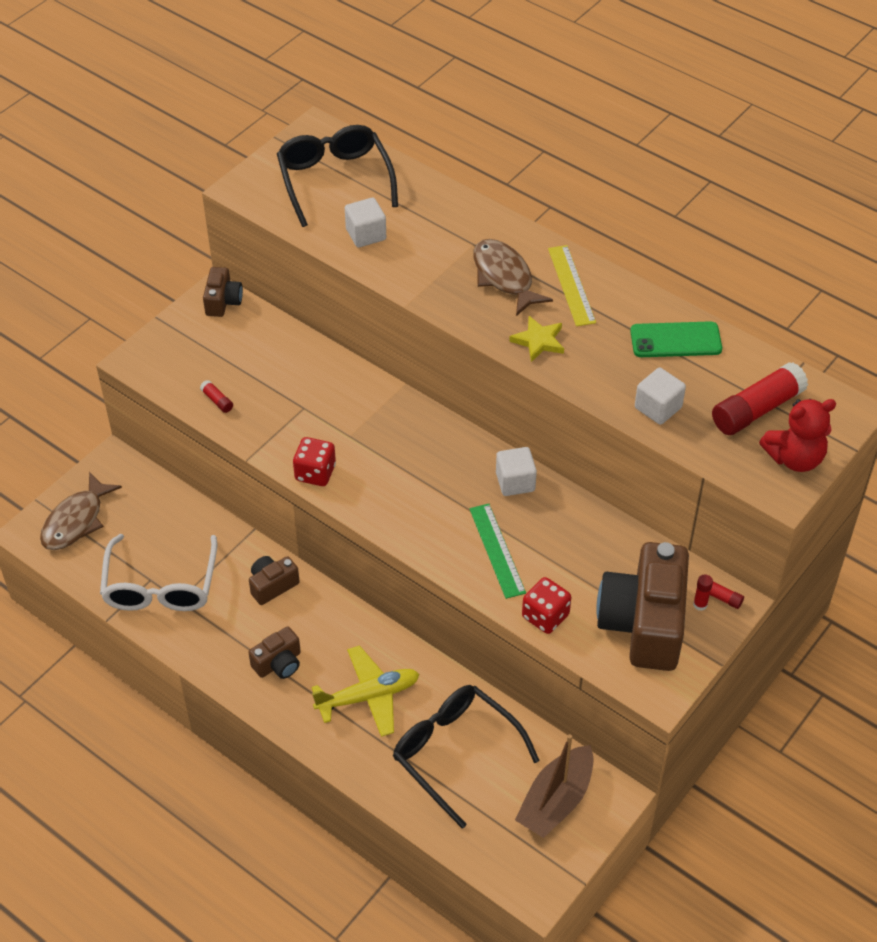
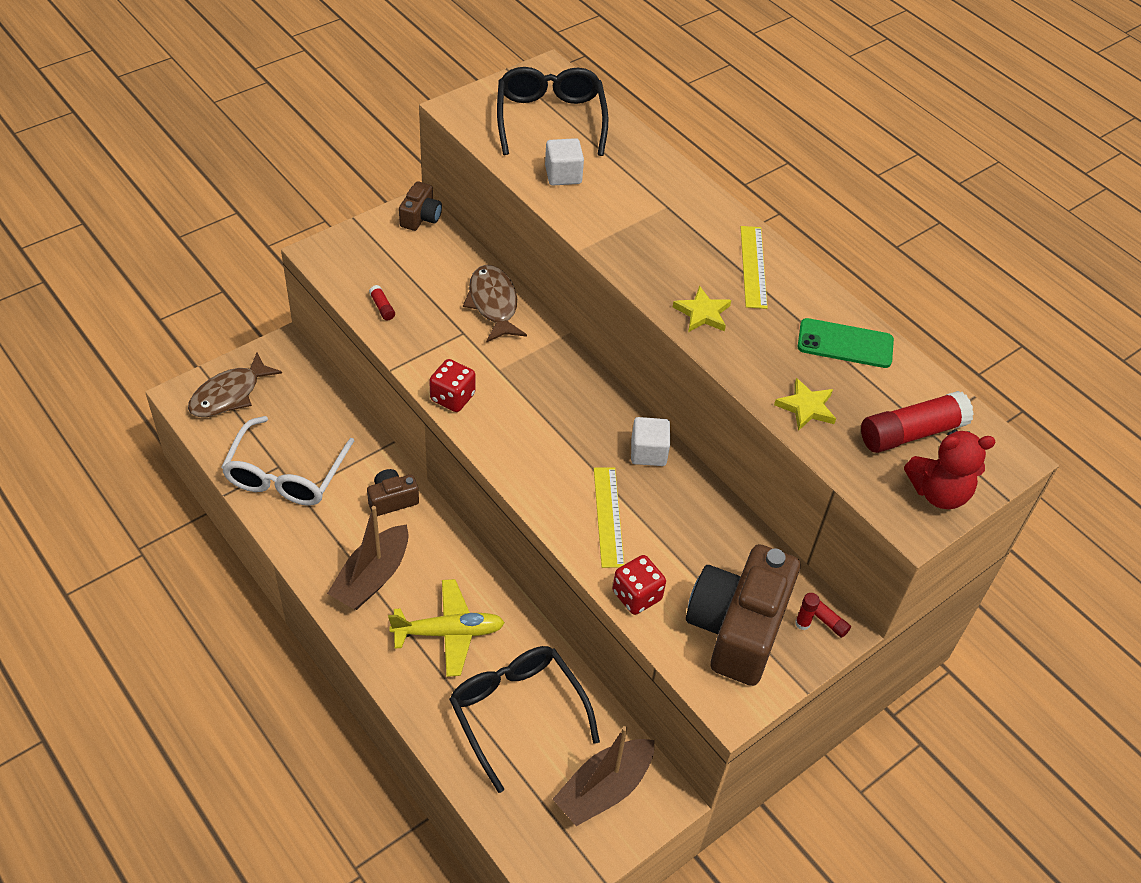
camera: 10 degrees right, 0 degrees up
brown camera [248,626,301,679] -> brown boat [327,506,409,610]
green ruler [469,504,526,599] -> yellow ruler [594,467,624,568]
brown fish [473,239,553,316] -> brown fish moved to [463,265,527,343]
white cube [635,368,686,425] -> yellow star [774,378,836,431]

